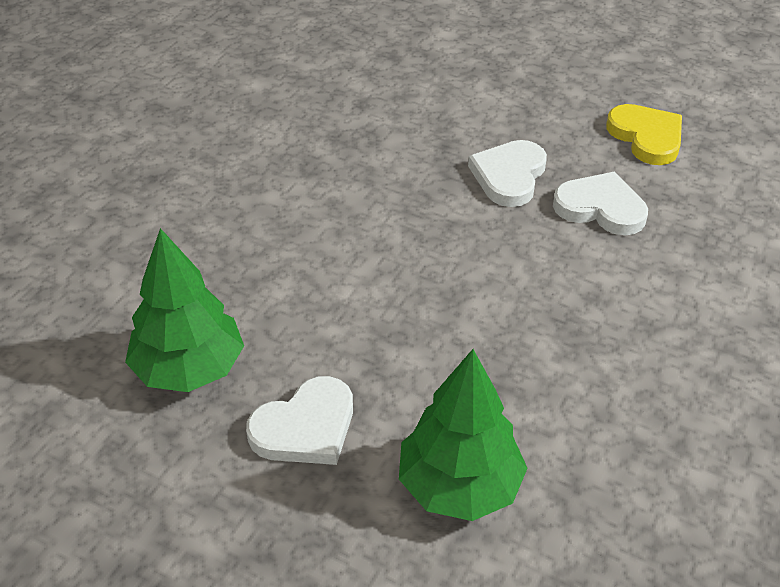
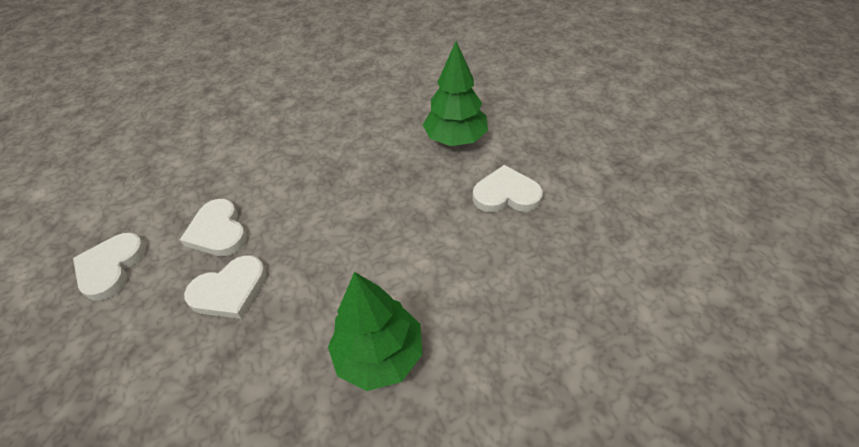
camera: 140 degrees left, 5 degrees up
green tree [125,228,244,392] -> green tree moved to [328,272,422,391]
yellow heart [606,104,682,165] -> white heart [73,233,146,301]

